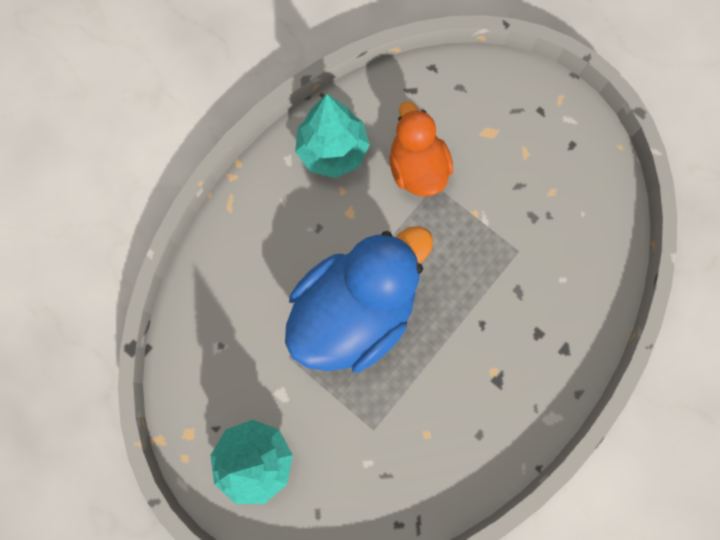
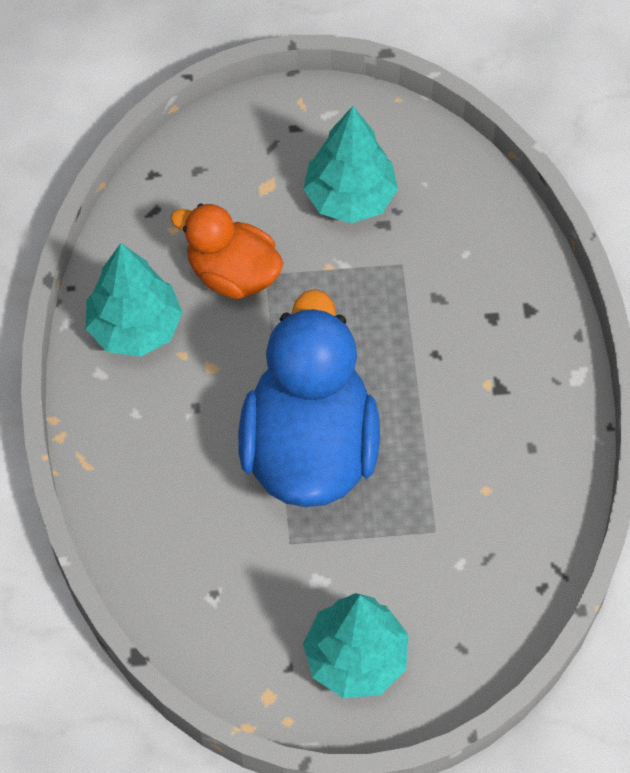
camera: 45 degrees left, 15 degrees down
none -> turquoise tree [303,106,398,223]

